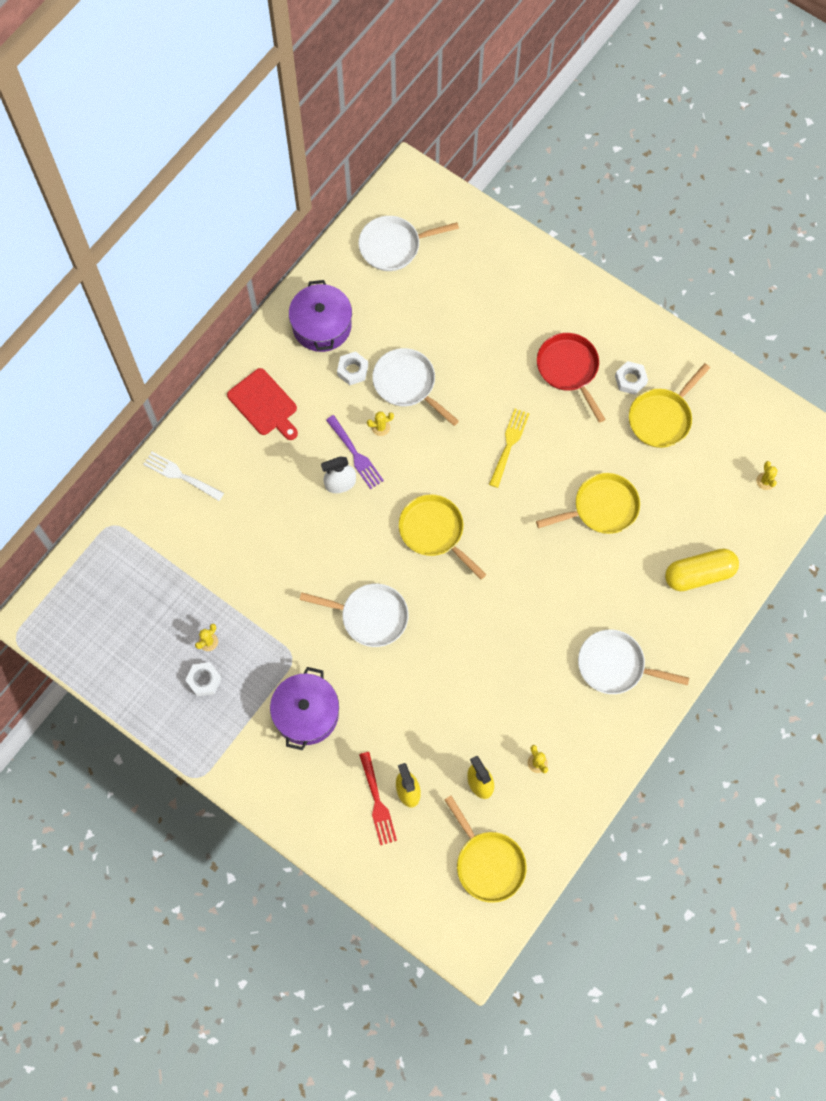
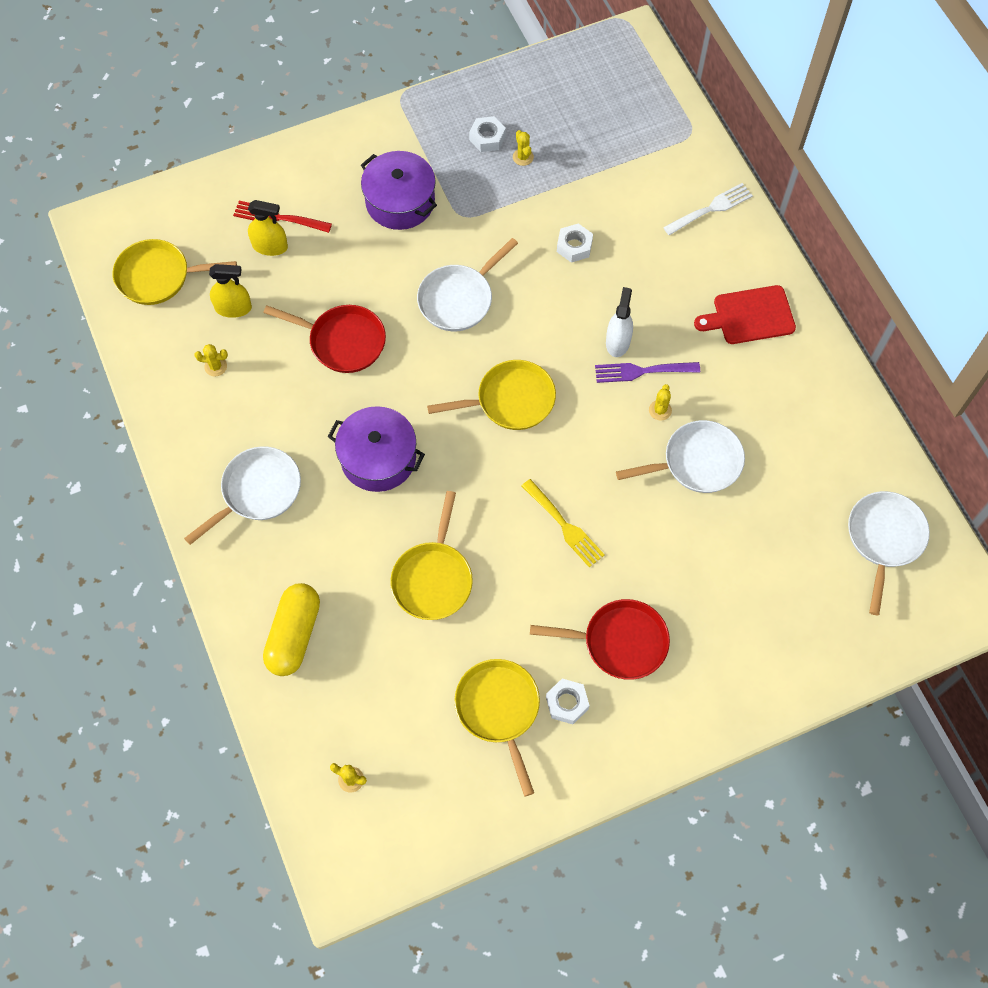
camera: 120 degrees right, 5 degrees down
purple pot [289,280,352,352] -> purple pot moved to [328,406,425,492]
white nut [337,351,368,385] -> white nut moved to [557,223,593,263]
none -> red pan [263,305,386,373]

